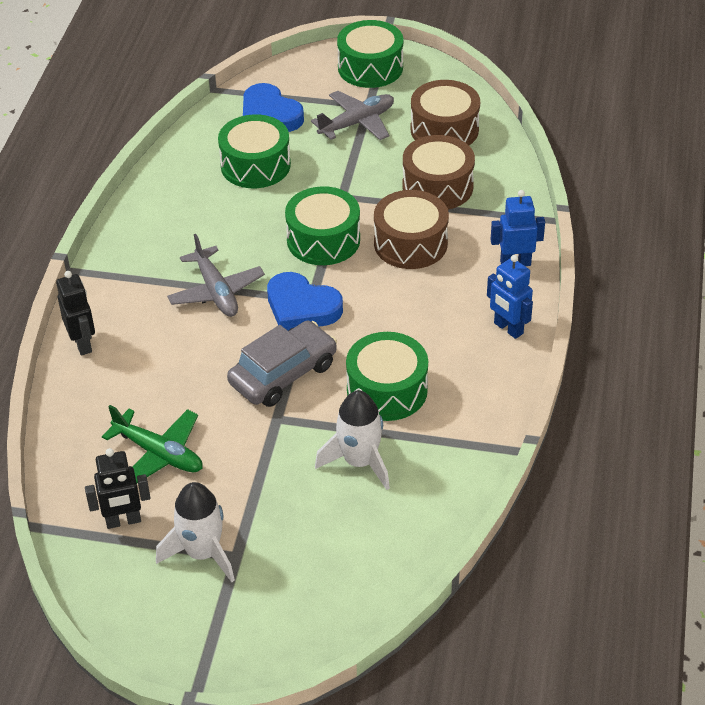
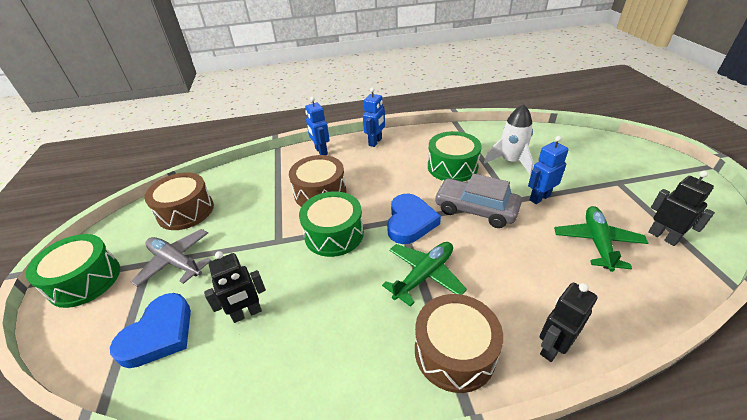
camera: 110 degrees left, 5 degrees down
white rocket [156,482,235,582] -> none
grey plane [167,234,265,317] -> green plane [382,242,467,307]
green drum [218,114,291,188] -> black robot [204,251,266,323]
brown drum [402,135,475,210] -> brown drum moved to [415,294,503,393]
none -> blue robot [528,136,569,204]

